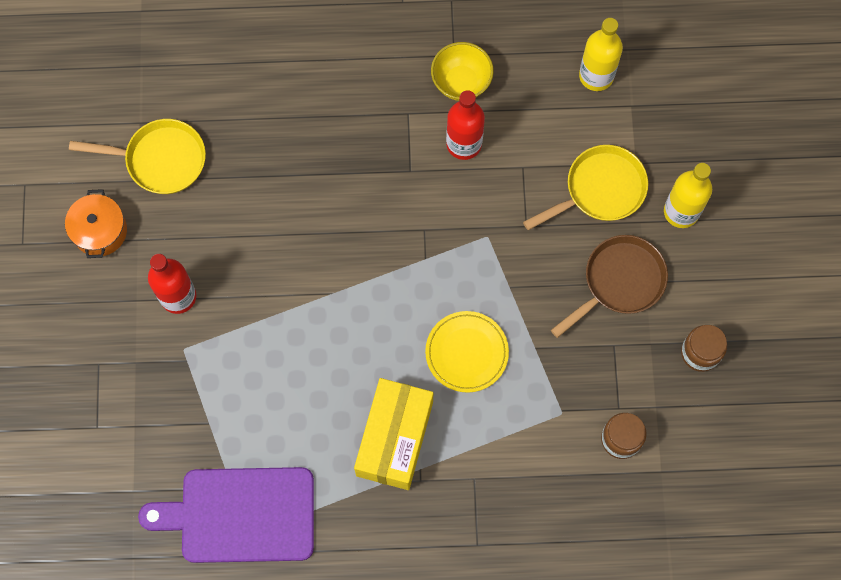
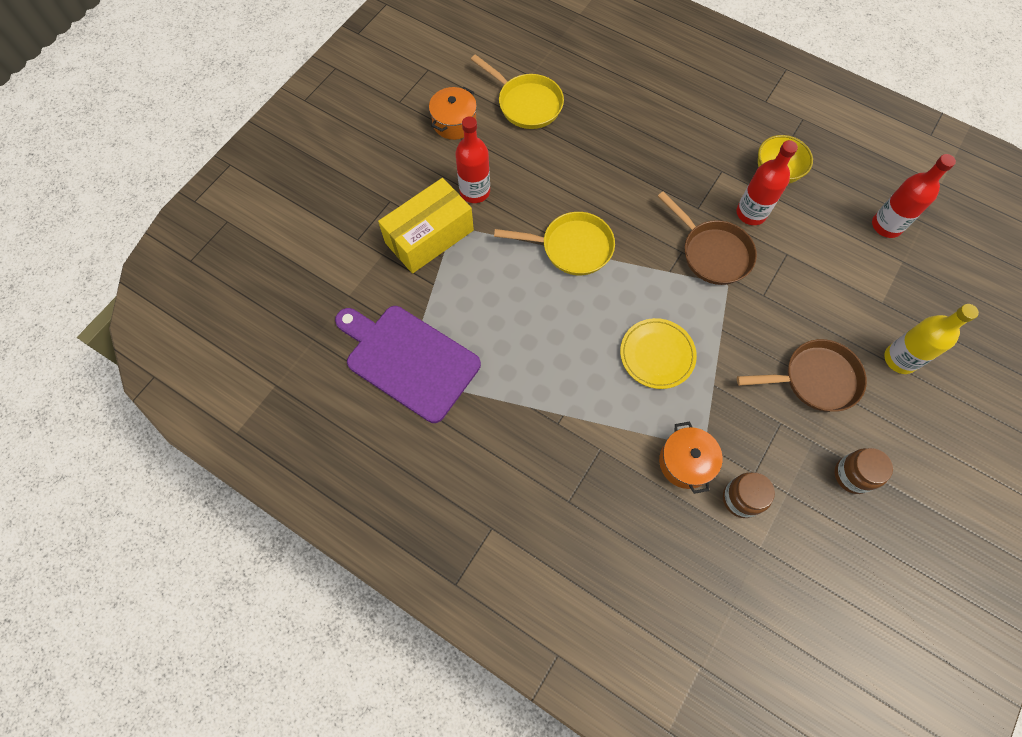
camera: 35 degrees right, 5 degrees down
yellow box [354,378,433,490] -> yellow box moved to [378,178,474,273]
yellow pan [523,145,648,230] -> yellow pan moved to [494,212,615,275]
yellow bottle [579,18,623,91] -> red bottle [872,154,956,238]
none -> brown pan [658,191,757,285]
none -> orange pot [659,422,723,494]

